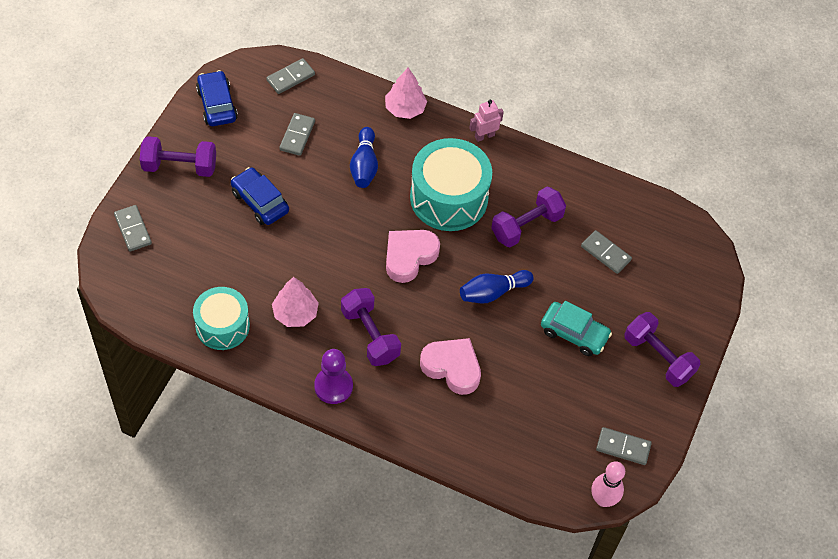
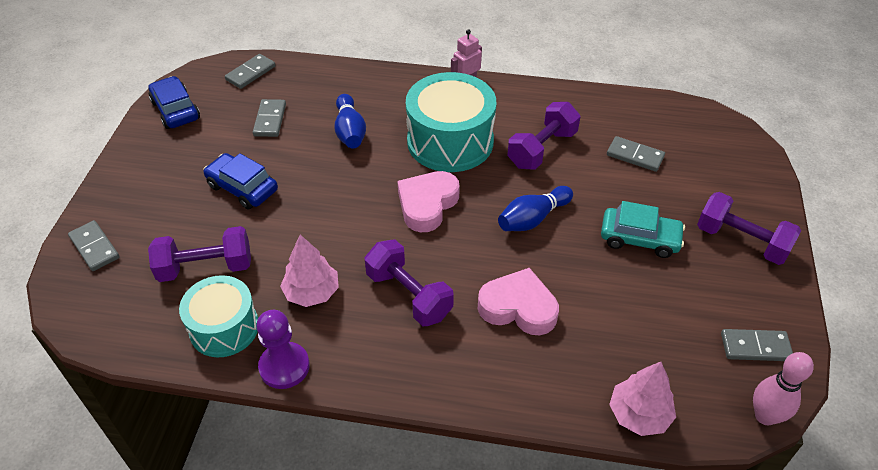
camera: 10 degrees left, 10 degrees down
purple dumbbell [140,136,216,177] -> purple dumbbell moved to [148,226,251,282]
purple pawn [314,349,353,404] -> purple pawn moved to [256,310,310,389]
pink tree [385,68,427,119] -> pink tree moved to [609,362,676,436]

